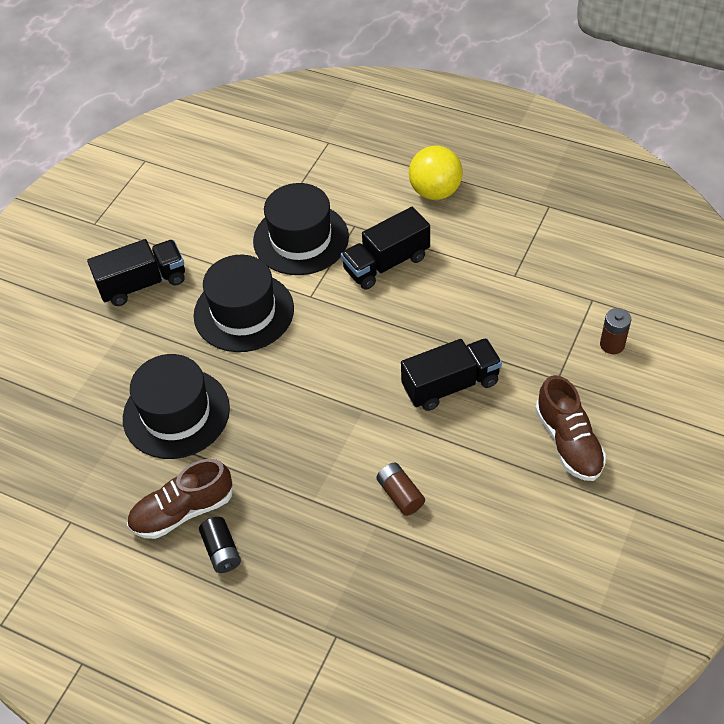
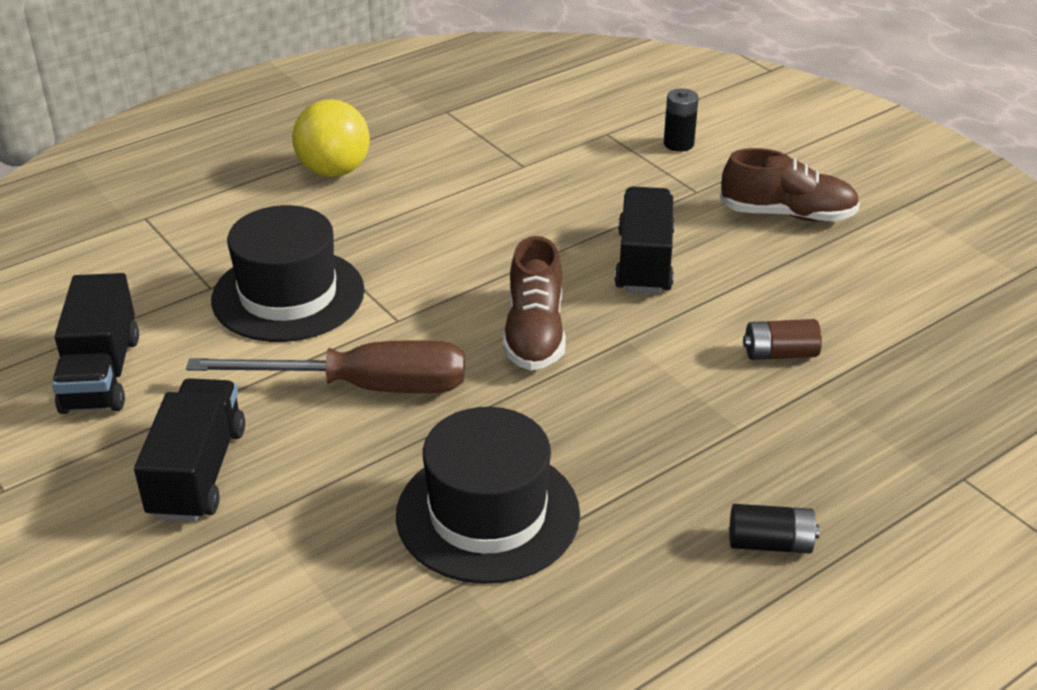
camera: 65 degrees left, 15 degrees down
brown shoe [127,459,233,539] -> brown shoe moved to [503,236,566,370]
black hat [194,255,294,352] -> brown screwdriver [186,340,465,393]
black truck [341,207,430,289] -> black truck moved to [52,273,139,414]
brown battery [600,308,631,354] -> black battery [664,88,699,152]

